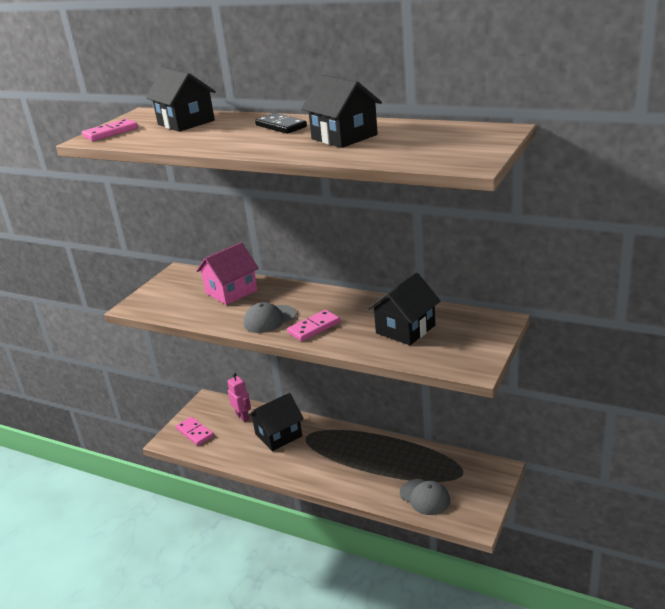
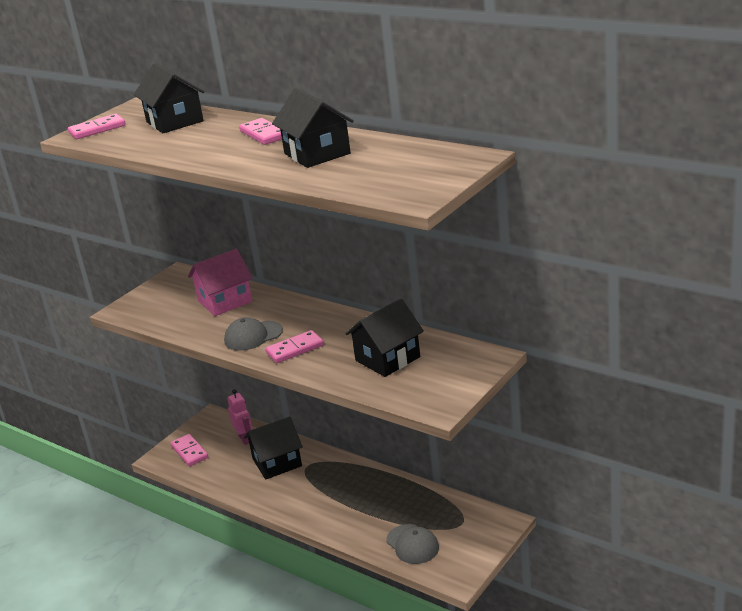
camera: 10 degrees right, 0 degrees up
black domino [255,113,307,134] -> pink domino [239,118,282,145]

